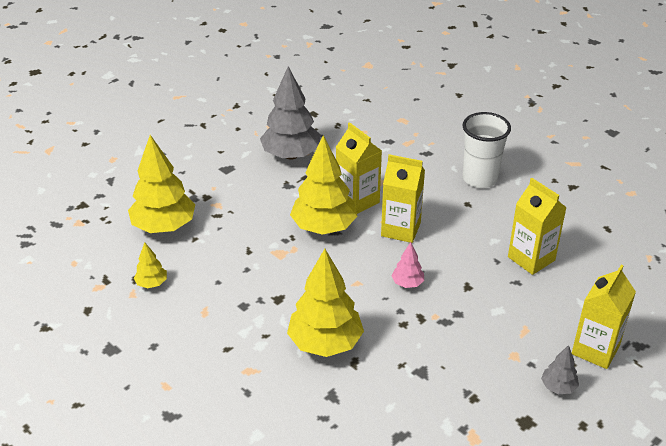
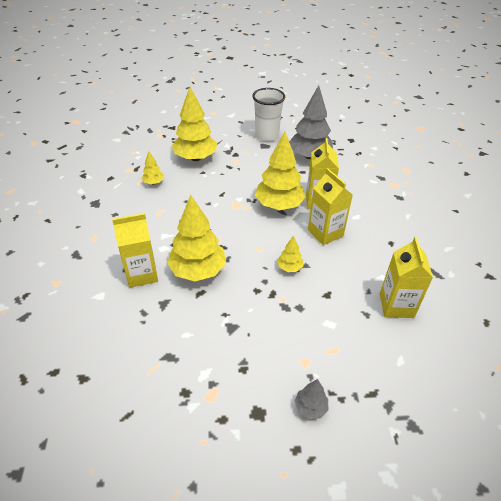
camera: 40 degrees right, 5 degrees up
pink tree [391,242,424,288] -> yellow tree [277,235,303,272]
white cup [462,112,511,188] -> white cup moved to [252,88,285,142]
yellow carton [572,265,636,369] -> yellow carton moved to [112,213,158,288]

